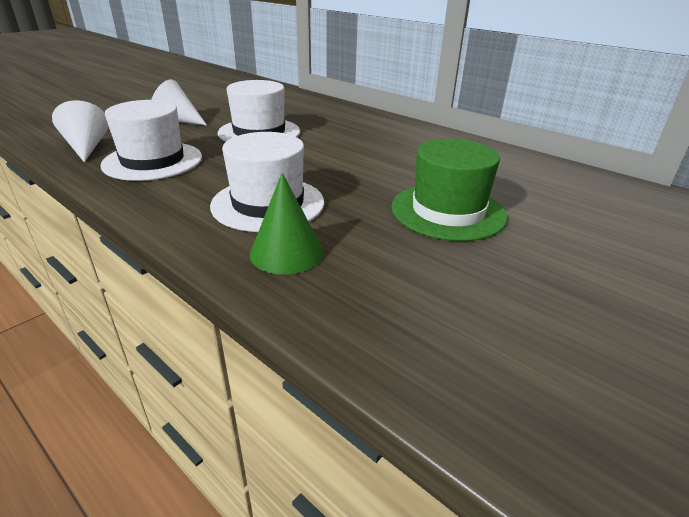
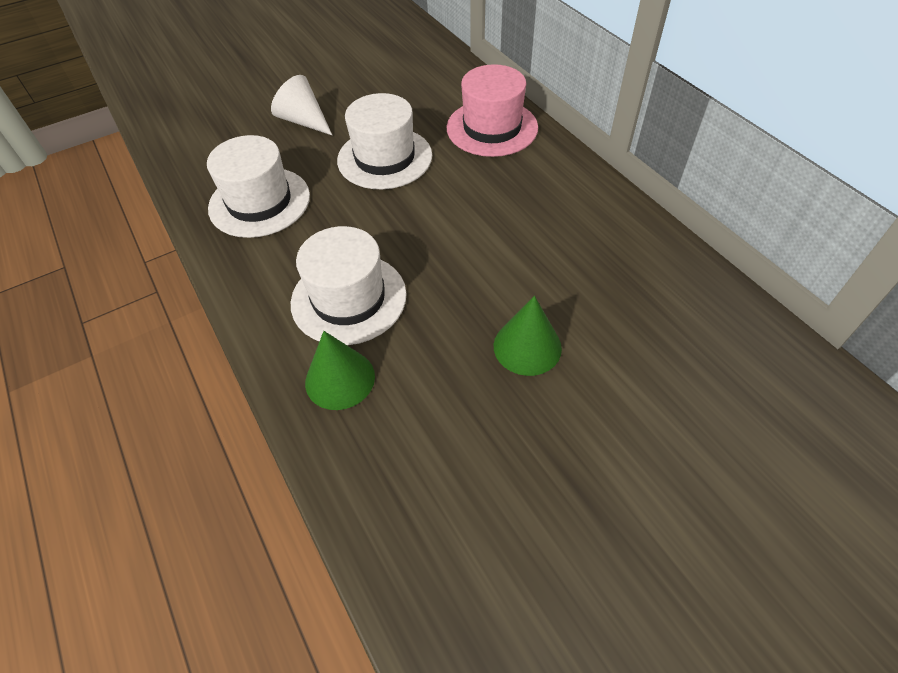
camera: 20 degrees right, 20 degrees up
white cone [52,100,109,162] -> none
green hat [391,139,507,241] -> green cone [494,296,562,376]
none -> pink hat [447,64,538,157]

